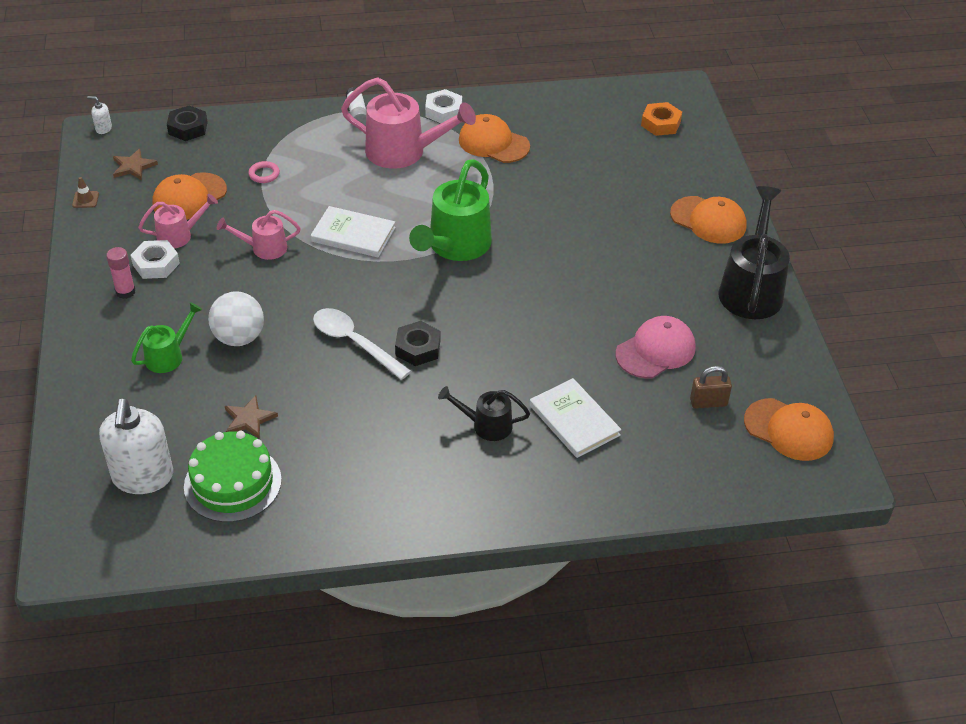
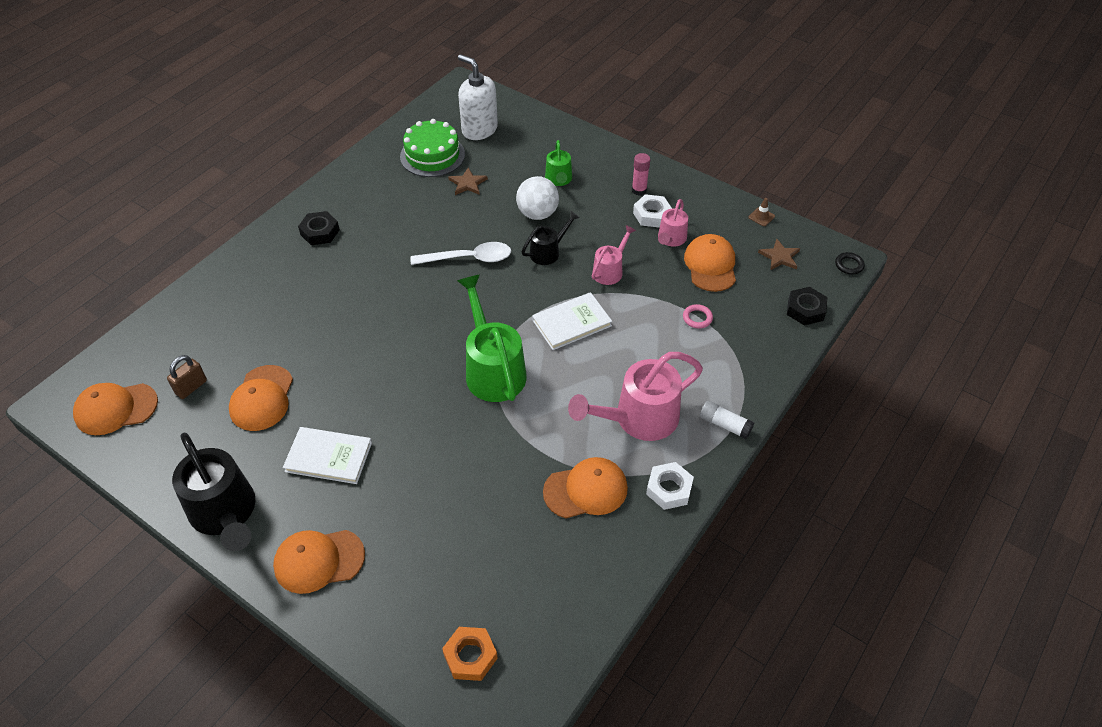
camera: 135 degrees right, 5 degrees up
white soap dispenser [87,96,112,134] -> black ring [835,252,865,275]
black nut [395,321,440,366] -> black nut moved to [298,211,340,245]
black watering can [438,386,530,441] -> black watering can moved to [521,211,580,265]
white book [530,378,622,458] -> white book moved to [283,427,372,484]
pink cap [615,316,696,378] -> orange cap [229,365,293,431]

